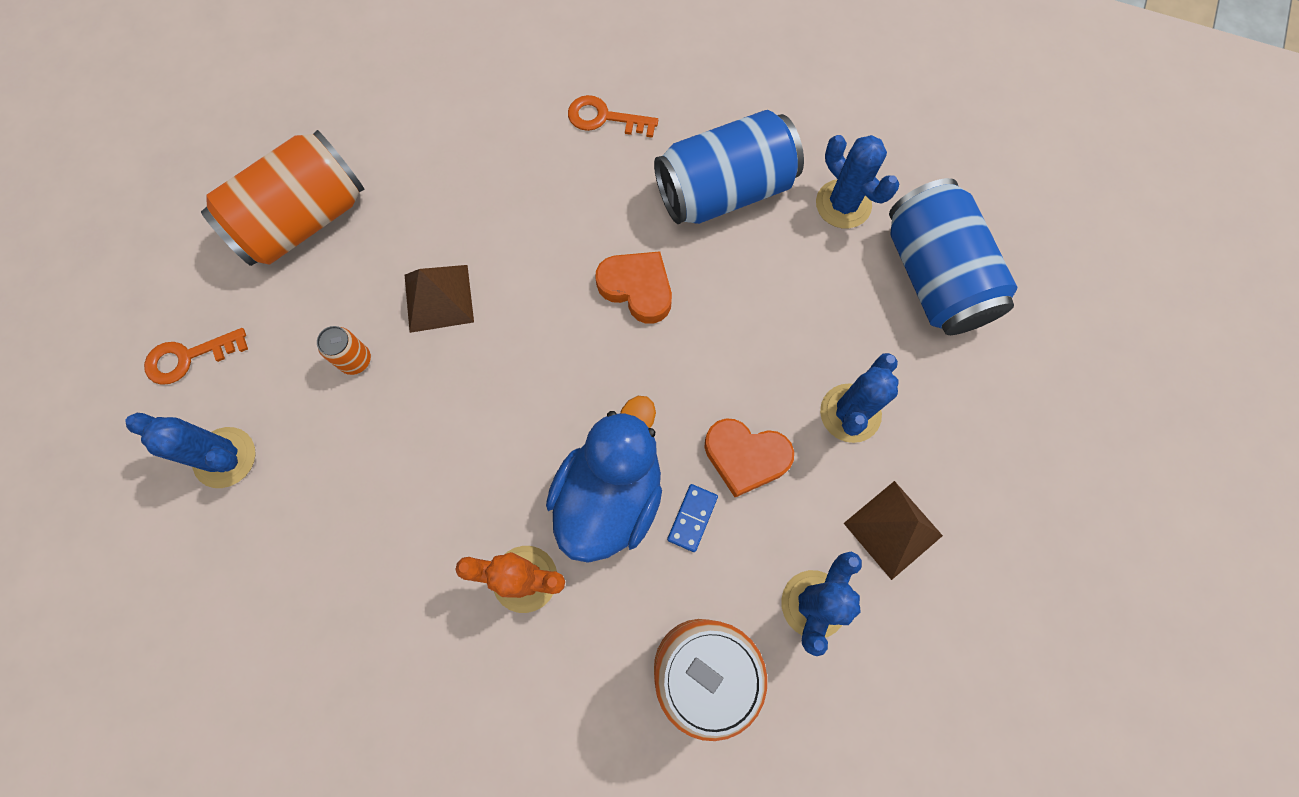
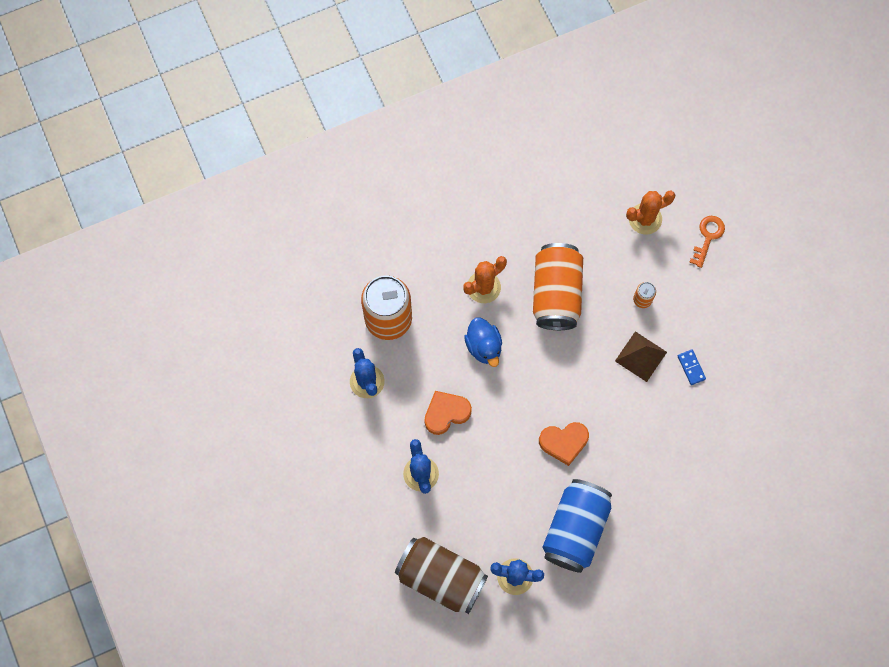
camera: 135 degrees right, 0 degrees up
blue cactus [126,413,256,488] -> orange cactus [626,191,675,234]
orange can [201,130,365,266] -> orange can moved to [533,243,583,330]
blue duck [546,396,662,563] -> blue duck [464,318,502,367], size x0.64
orange key [568,95,658,138] -> none
blue domino [667,484,718,552] -> blue domino moved to [678,349,706,385]
brown pyramid [844,481,943,580] -> none
blue can [889,178,1017,335] -> brown can [395,537,488,614]

